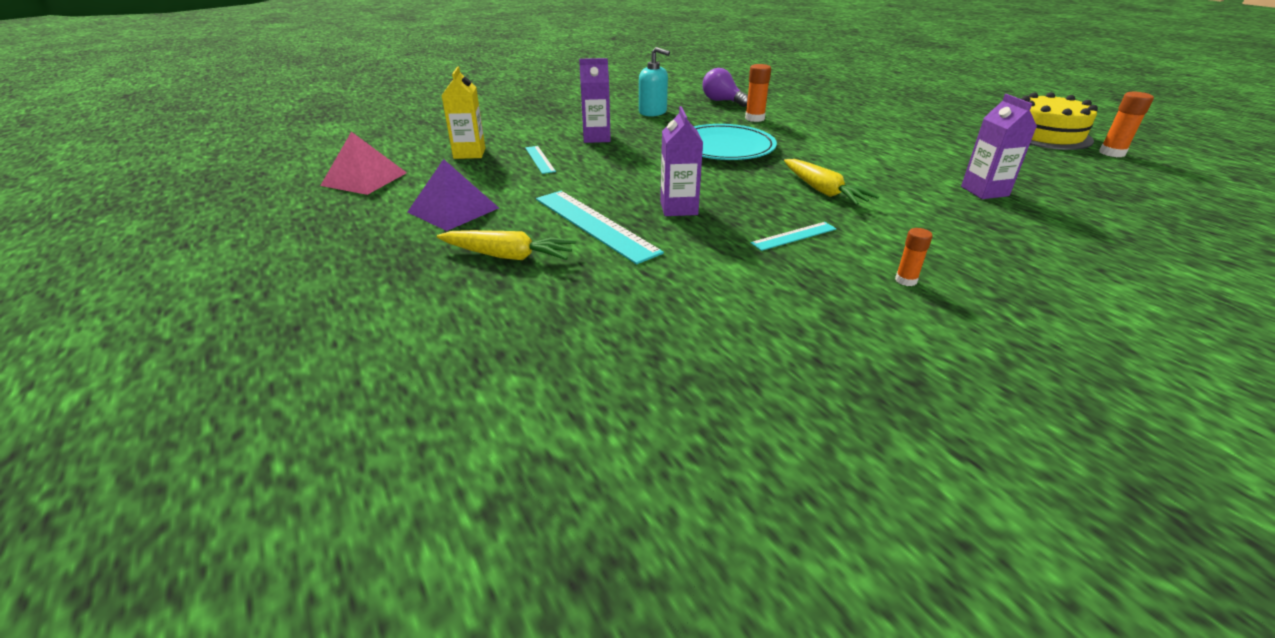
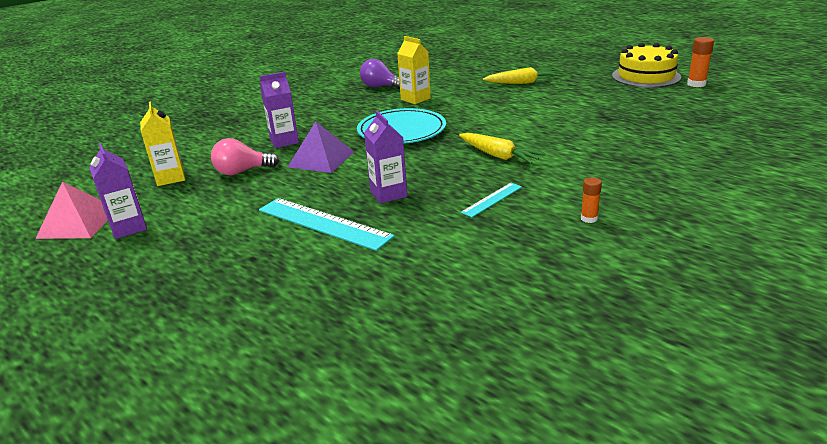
camera: 15 degrees left, 5 degrees down
purple pyramid [408,159,499,231] -> purple pyramid moved to [288,121,354,173]
yellow carrot [437,230,576,260] -> yellow carrot moved to [483,67,561,84]
turquoise ruler [525,146,556,174] -> pink light bulb [211,138,279,175]
turquoise soap dispenser [639,47,670,117] -> none
orange glue stick [745,64,771,122] -> yellow carton [397,36,431,104]
purple carton [961,94,1037,199] -> purple carton moved to [89,143,147,239]

